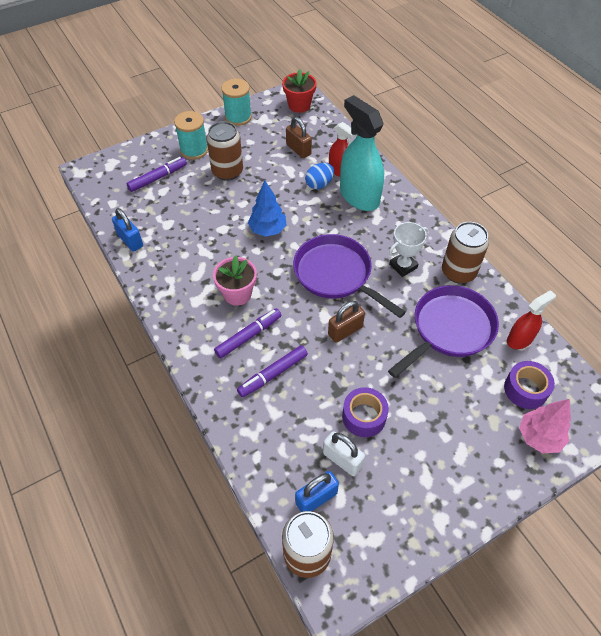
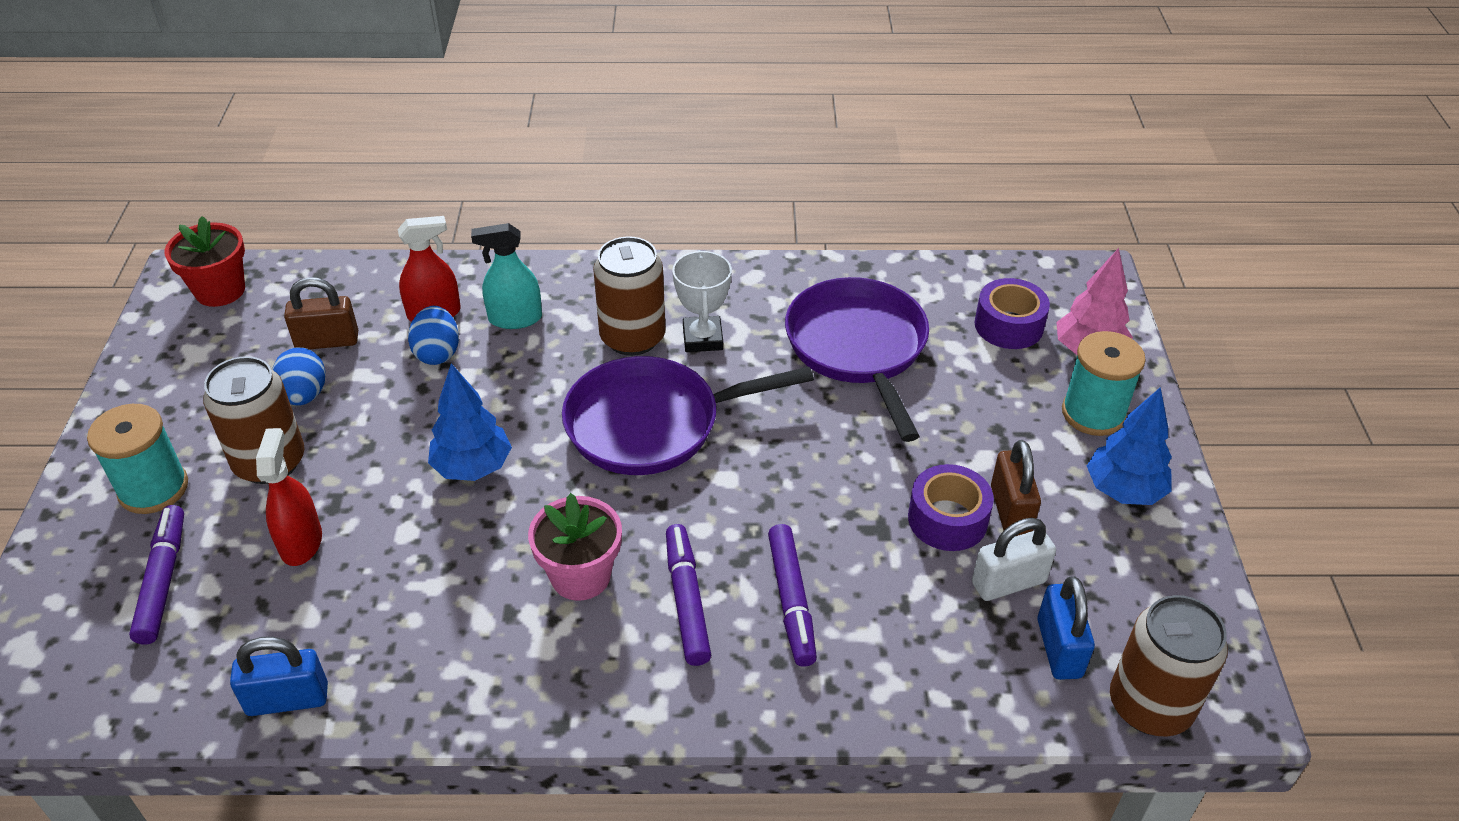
camera: 60 degrees left, 10 degrees down
turquoise spool [221,79,252,126] -> turquoise spool moved to [1062,331,1146,436]
brown padlock [328,301,365,343] -> brown padlock moved to [991,440,1041,536]
turquoise spray bottle [340,95,384,211] -> turquoise spray bottle [471,223,542,329], size x0.55
brown can [442,222,489,284] -> brown can moved to [593,236,666,356]
red spray bottle [507,290,556,349] -> red spray bottle moved to [256,428,322,566]
none -> blue egg [272,347,326,405]
none -> blue tree [1087,387,1172,505]

